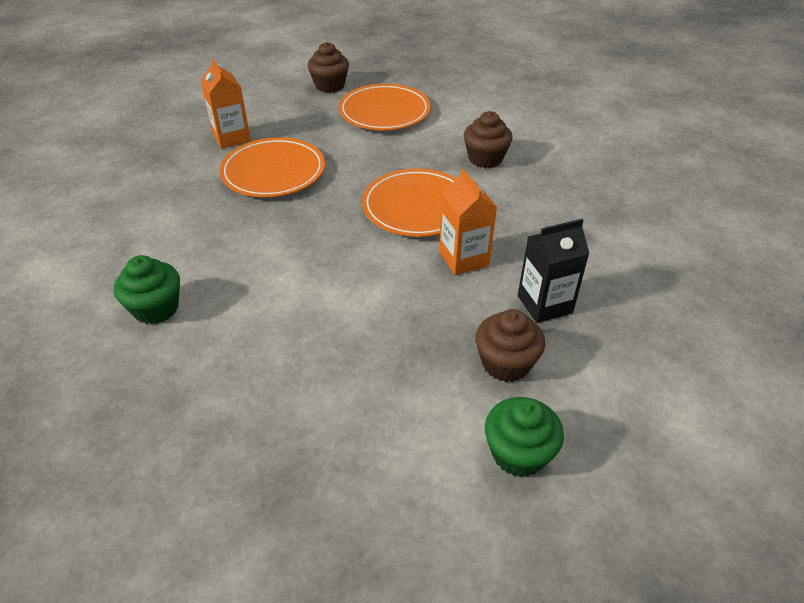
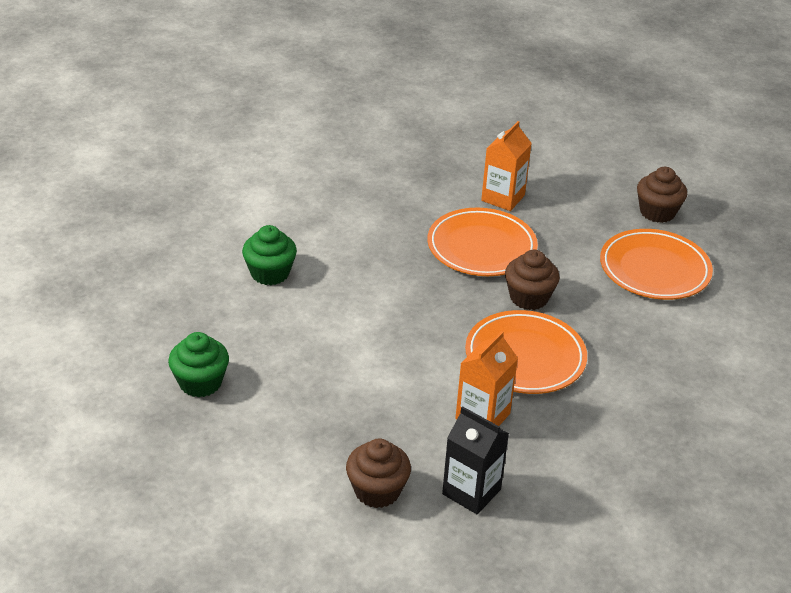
camera: 55 degrees right, 5 degrees down
brown cupcake [464,111,512,168] -> brown cupcake moved to [505,250,560,310]
green cupcake [485,397,564,477] -> green cupcake moved to [168,332,229,397]

